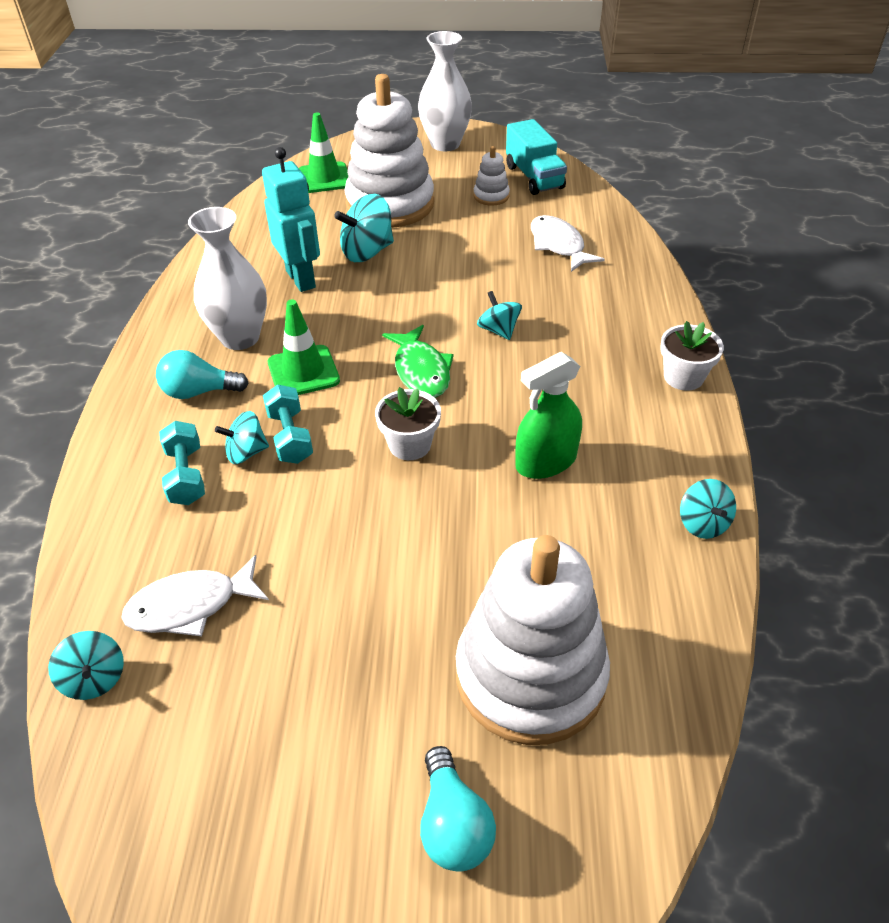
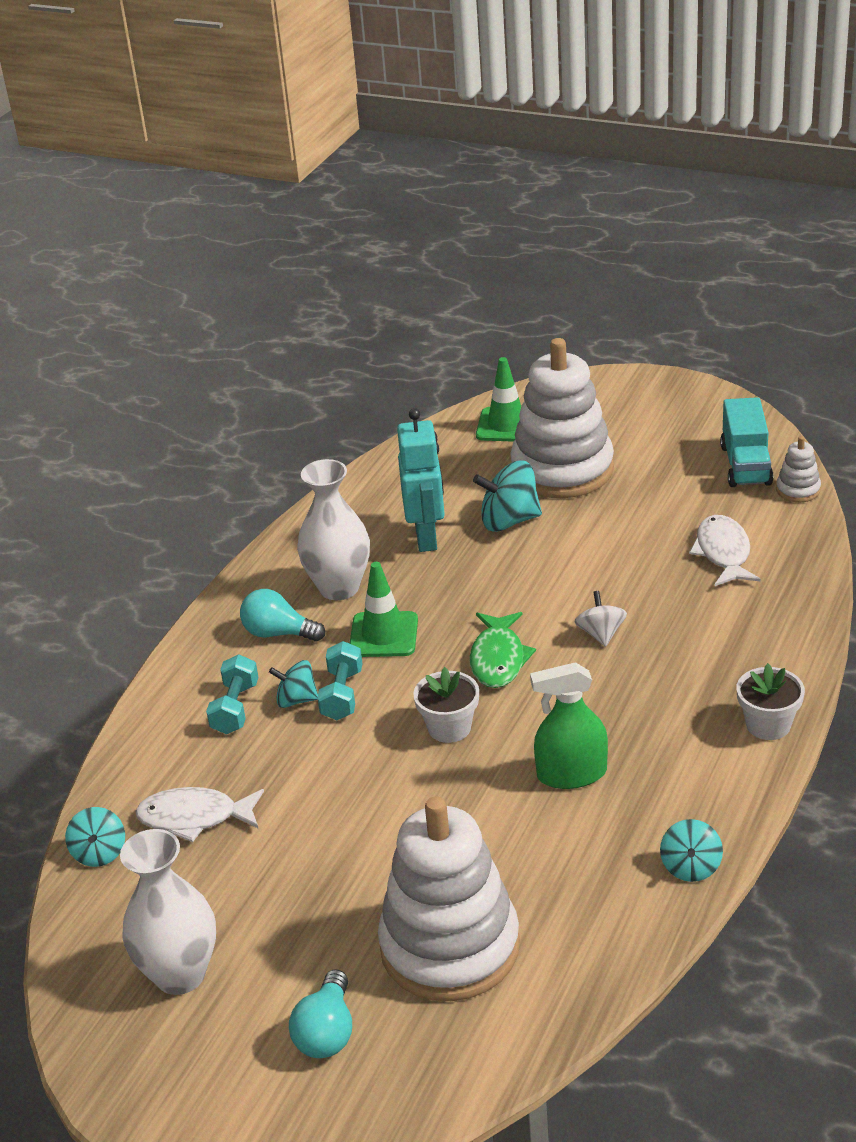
camera: 25 degrees right, 10 degrees down
white vase [418,31,472,151] -> white vase moved to [120,829,216,995]
white stacking toy [474,146,510,206] -> white stacking toy moved to [776,436,821,502]
turquoise spinning top [477,291,522,340] -> white spinning top [575,591,627,647]

